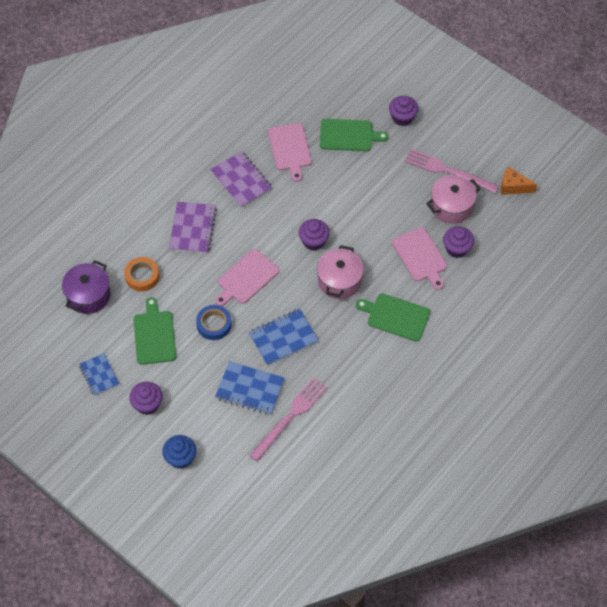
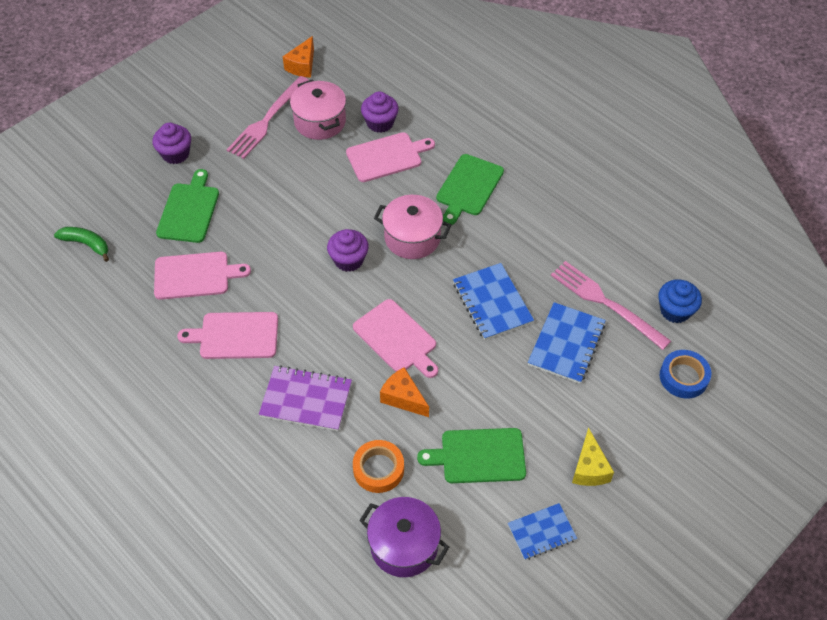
camera: 85 degrees left, 5 degrees down
purple cupcake [129,382,163,415] -> yellow cheese [572,427,614,486]
blue cupcake [162,435,196,469] -> blue cupcake moved to [658,279,702,323]
blue tape [196,305,232,340] -> blue tape moved to [660,350,711,398]
purple notebook [210,151,272,208] -> pink cutting board [177,312,278,359]
none -> green banana [54,227,109,262]
none -> orange cheese [380,367,429,417]

